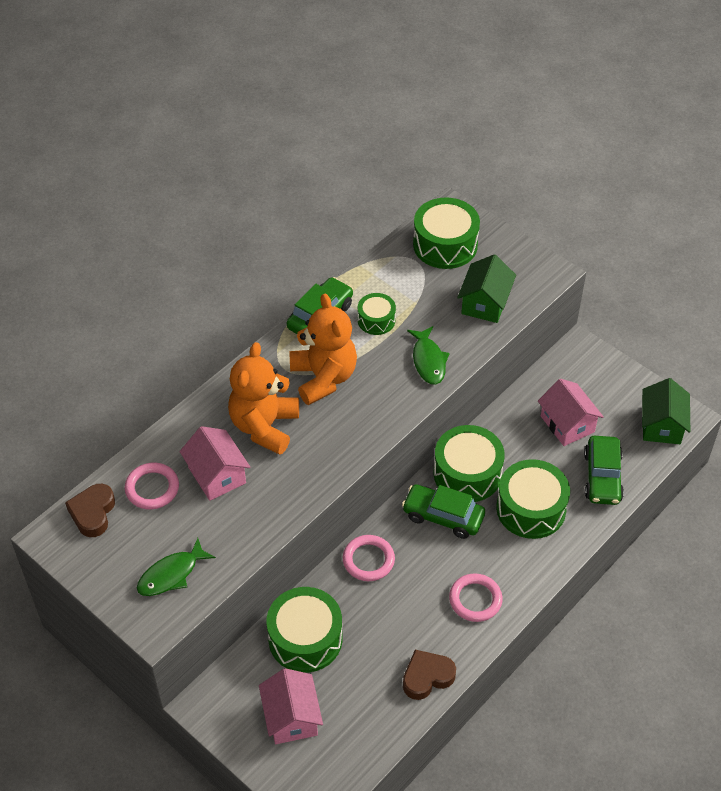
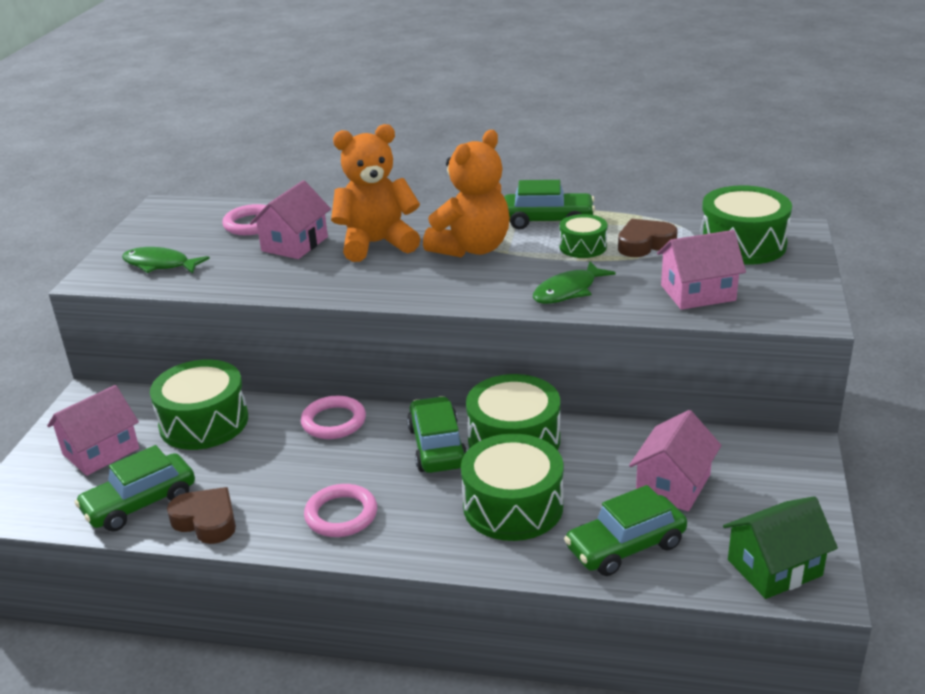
camera: 60 degrees right, 20 degrees down
brown heart [65,484,115,537] -> brown heart moved to [618,219,678,257]
green house [457,254,516,323] -> pink house [657,230,746,310]
none -> green car [74,445,195,532]

